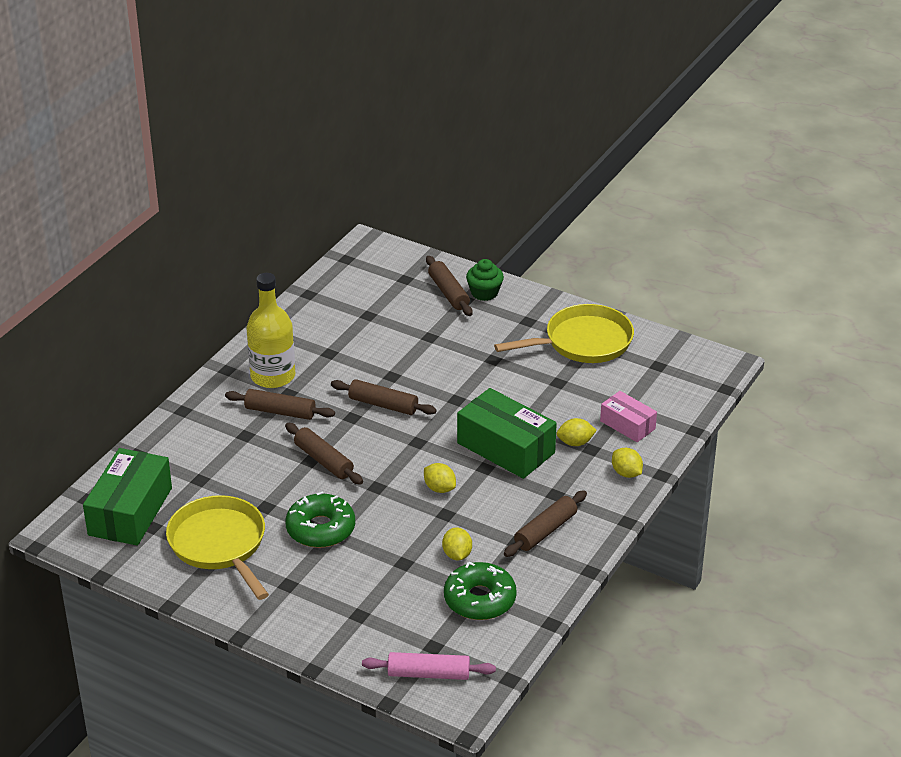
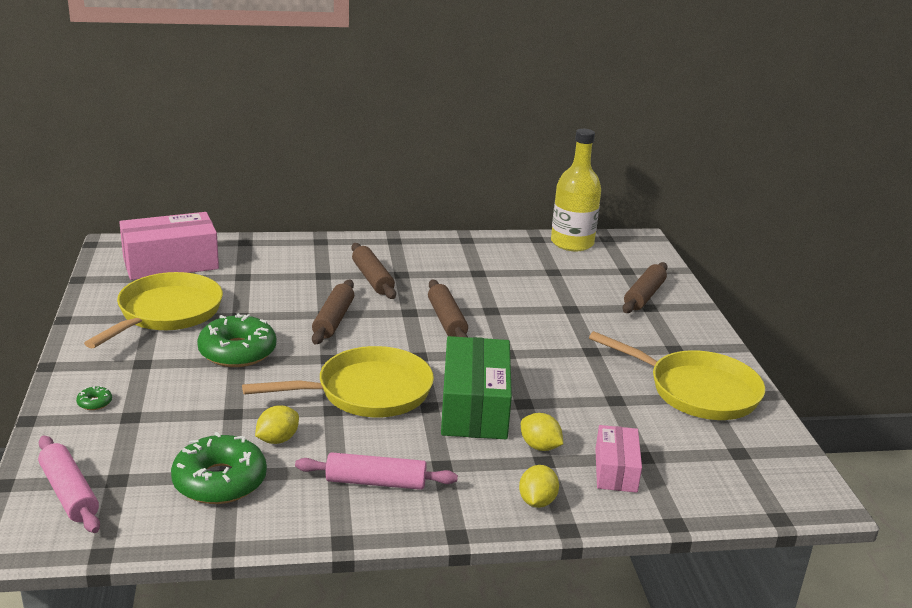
camera: 50 degrees right, 10 degrees down
green box [83,448,172,546] -> pink box [119,212,219,280]
yellow bottle [247,273,295,388] -> yellow bottle moved to [551,129,601,251]
yellow lemon [424,463,456,493] -> yellow pan [242,346,434,417]
green cupcake [466,259,504,301] -> none
brown rolling pin [504,490,587,557] -> pink rolling pin [295,452,458,490]
none -> green donut [76,386,112,410]

